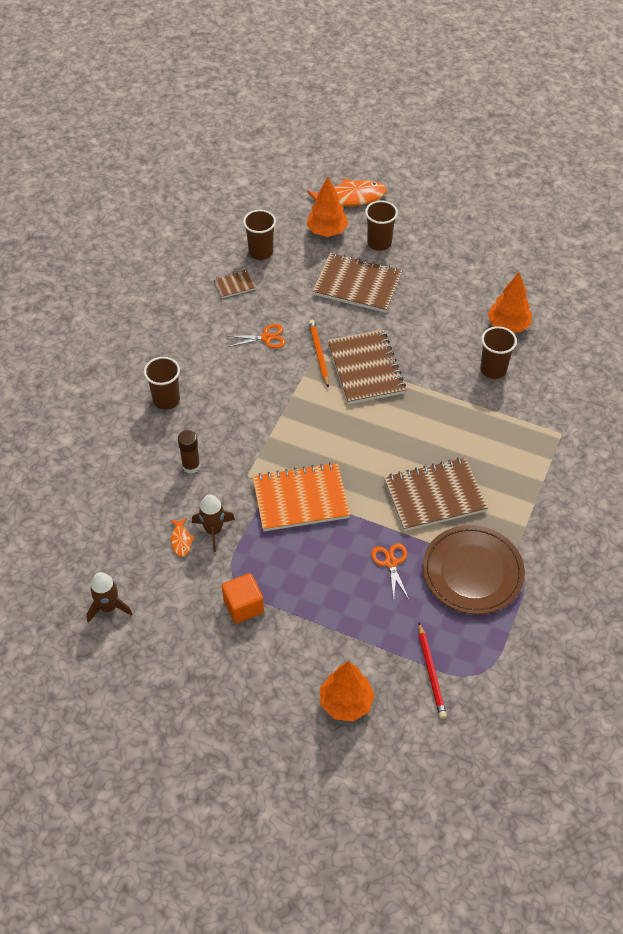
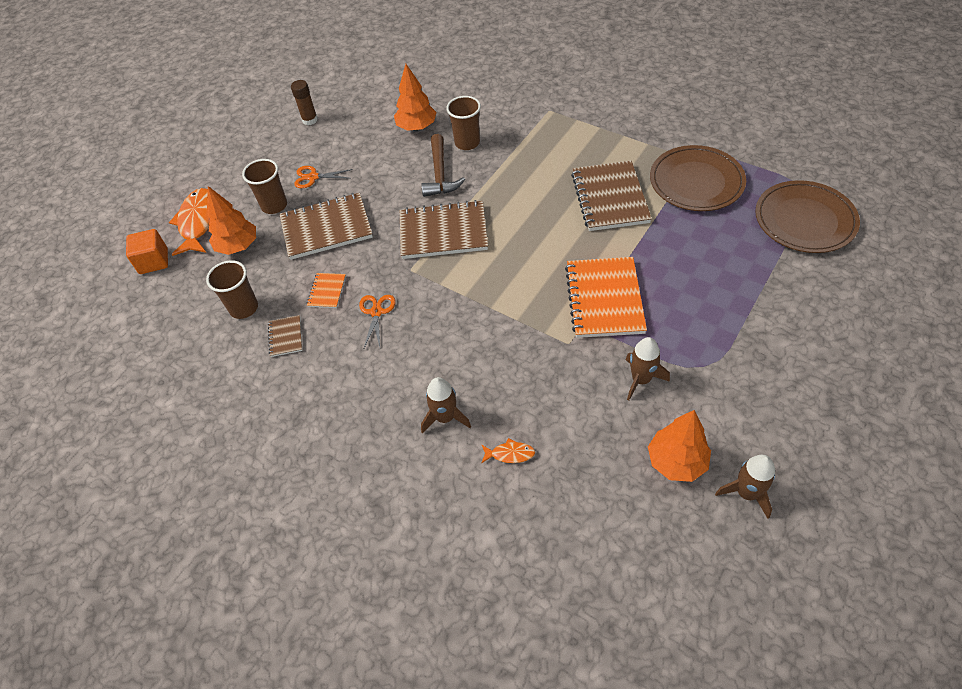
camera: 75 degrees left, 0 degrees up
brown cup [144,357,180,410] -> brown rocket [421,377,471,434]
orange fish [170,518,195,557] -> orange fish moved to [481,438,535,463]
brown glue stick [178,430,200,474] -> brown glue stick moved to [291,80,318,125]
orange cube [222,573,264,623] -> orange cube moved to [126,229,168,274]
orange pencil [309,320,329,388] -> none
brown notebook [313,253,403,313] -> brown notebook turned 45 degrees clockwise [279,193,373,260]
orange tree [320,661,375,721] -> orange tree moved to [648,410,711,482]
orange scissors [371,543,409,600] -> orange scissors moved to [294,166,353,188]
red pencil [418,623,447,719] -> brown plate [755,180,860,253]
none -> orange notebook [307,273,346,308]
none -> brown hammer [421,134,465,197]

